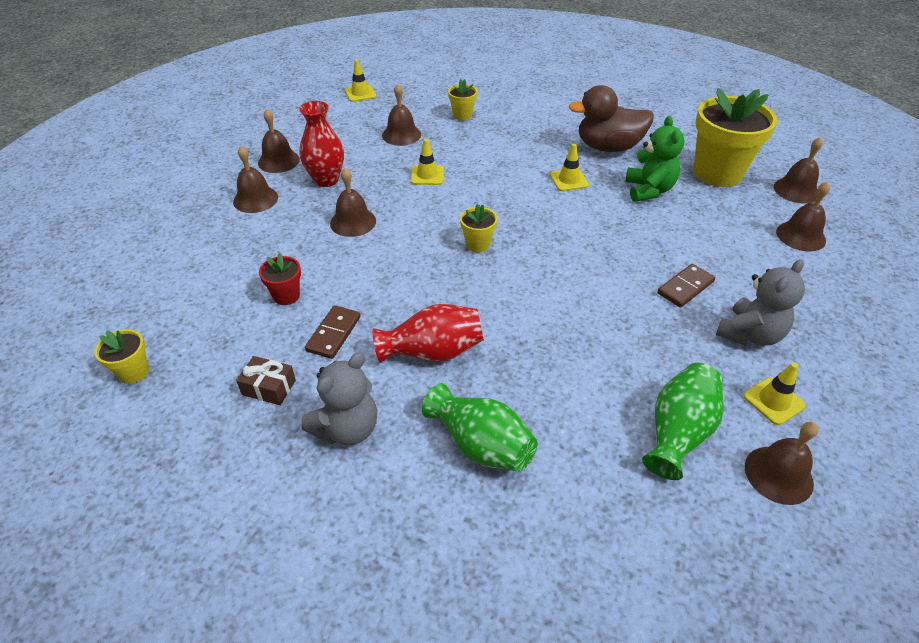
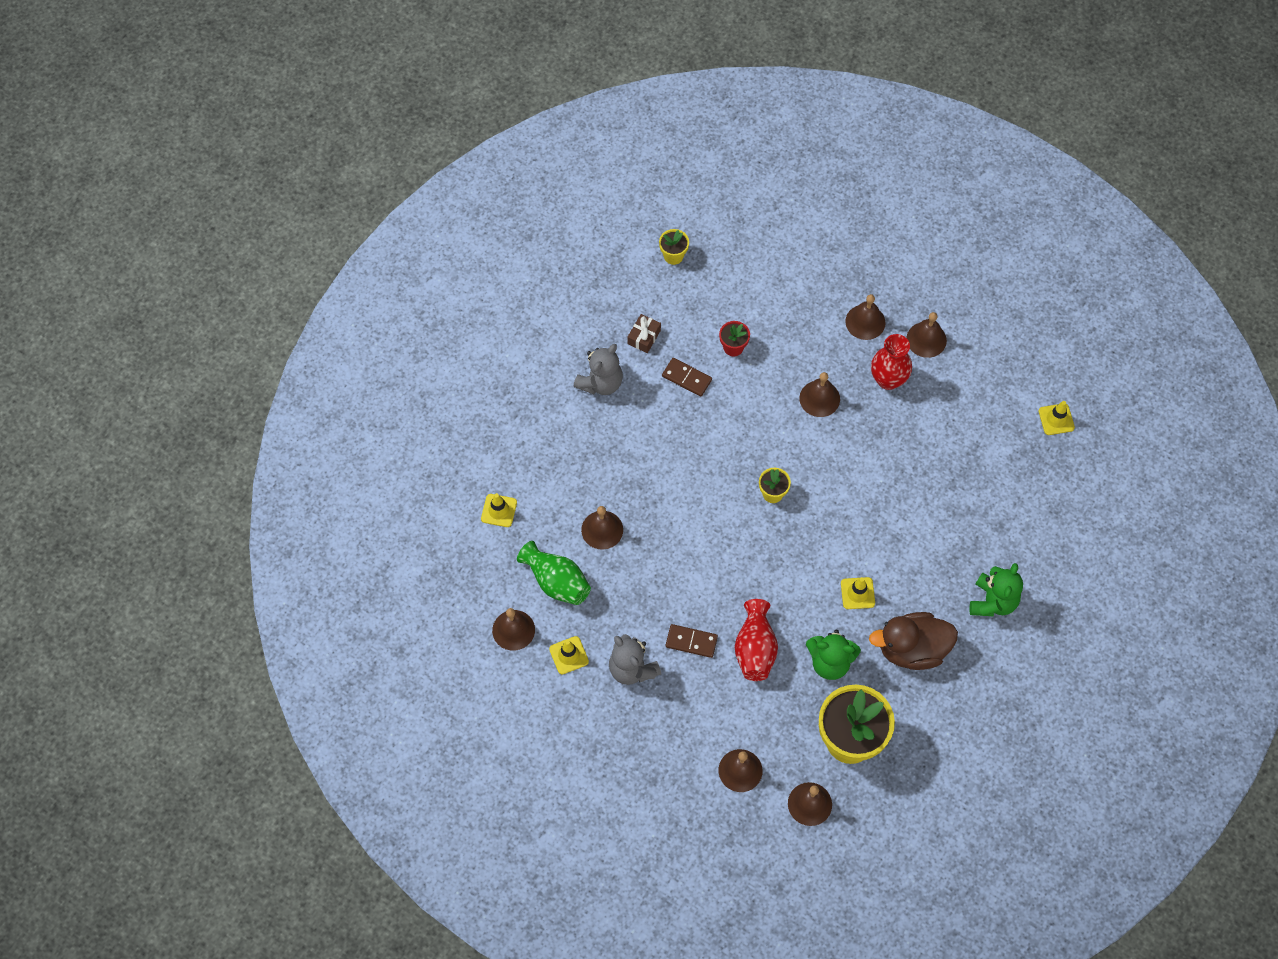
camera: 100 degrees right, 20 degrees up
grey teddy bear [302,353,377,445] -> grey teddy bear turned 105 degrees counterclockwise [573,344,623,395]
red vase [373,304,484,363] -> red vase moved to [735,599,778,681]
brown bell [382,84,421,146] -> brown bell moved to [581,506,623,550]
yellow traffic cone [411,139,444,185] -> yellow traffic cone moved to [481,493,517,527]
green vase [422,383,537,472] -> none
yellow flower pot [448,79,477,121] -> none
brown duck [569,85,654,152] -> brown duck turned 105 degrees counterclockwise [869,612,958,670]
brown domino [657,264,715,308] -> brown domino turned 45 degrees counterclockwise [666,624,718,658]
none -> green teddy bear [970,563,1023,616]

